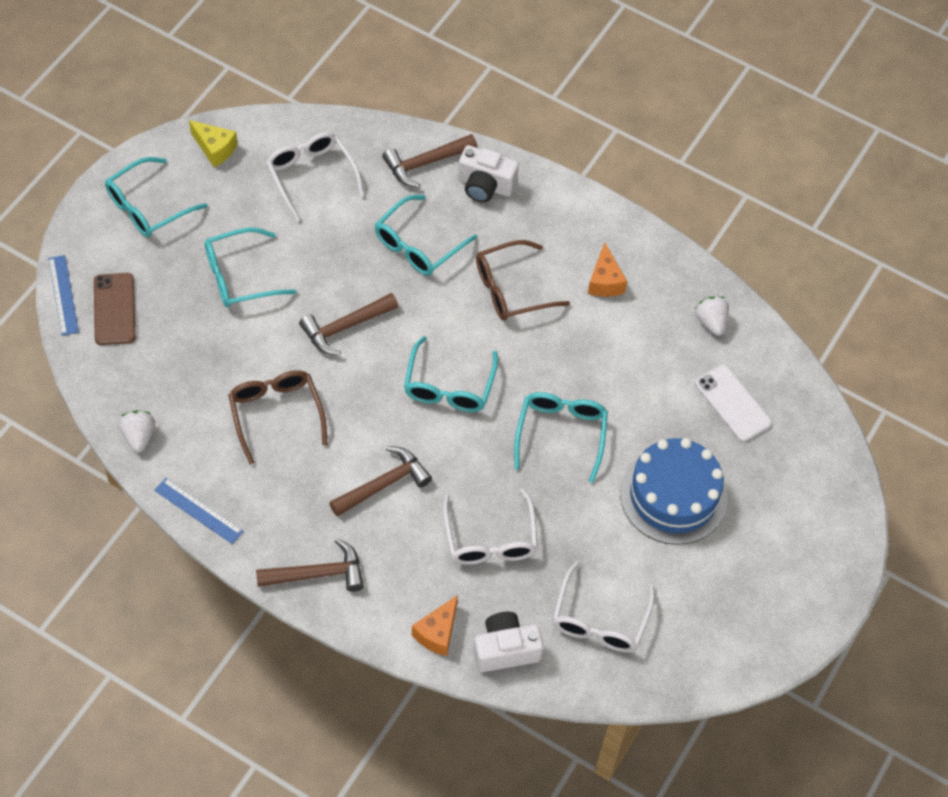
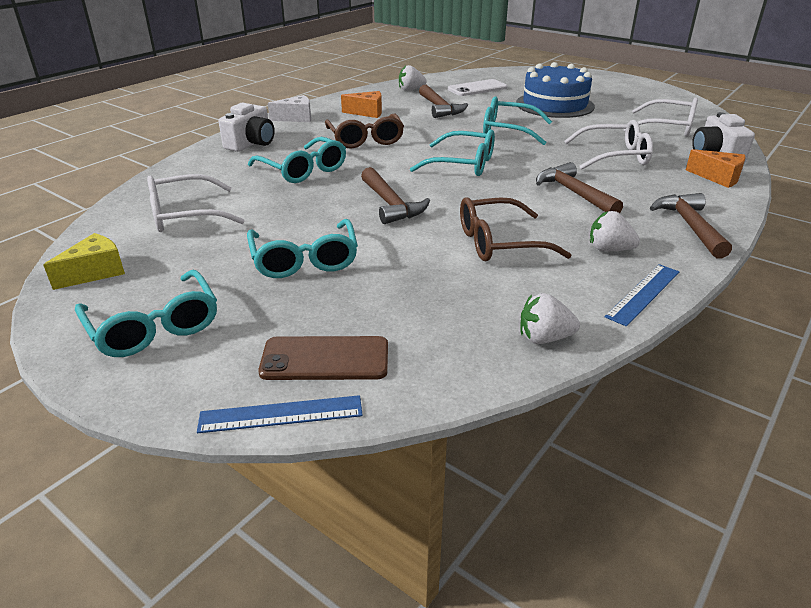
camera: 80 degrees left, 25 degrees down
brown hammer [382,134,477,188] -> brown hammer moved to [419,85,468,118]
none -> white cheese [268,95,311,122]
none -> white strawberry [590,211,640,251]

